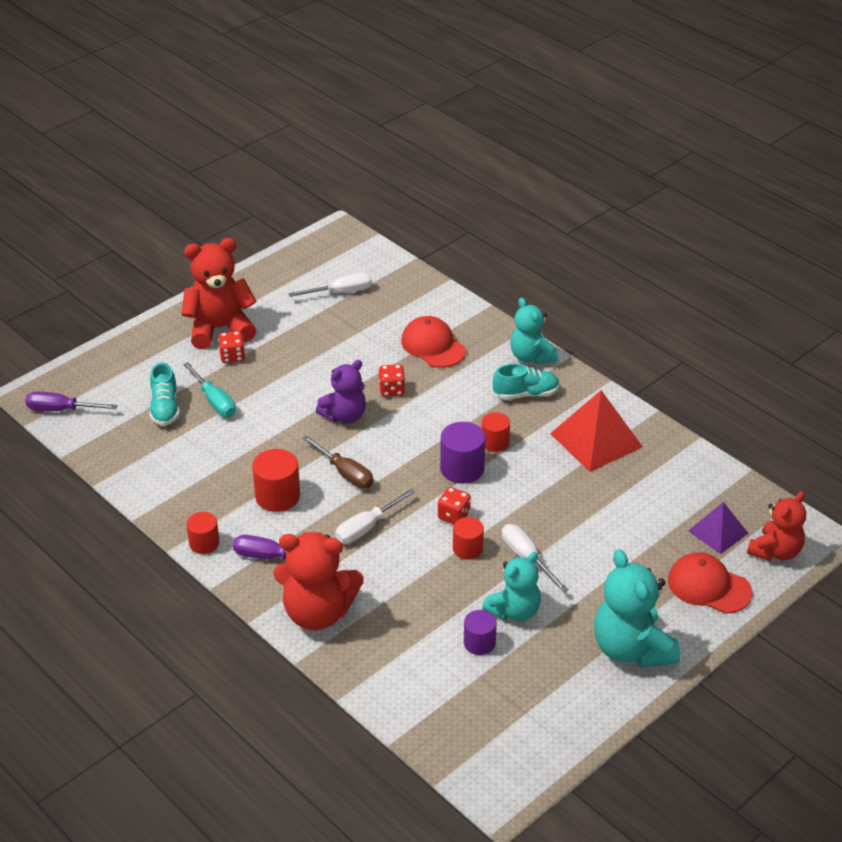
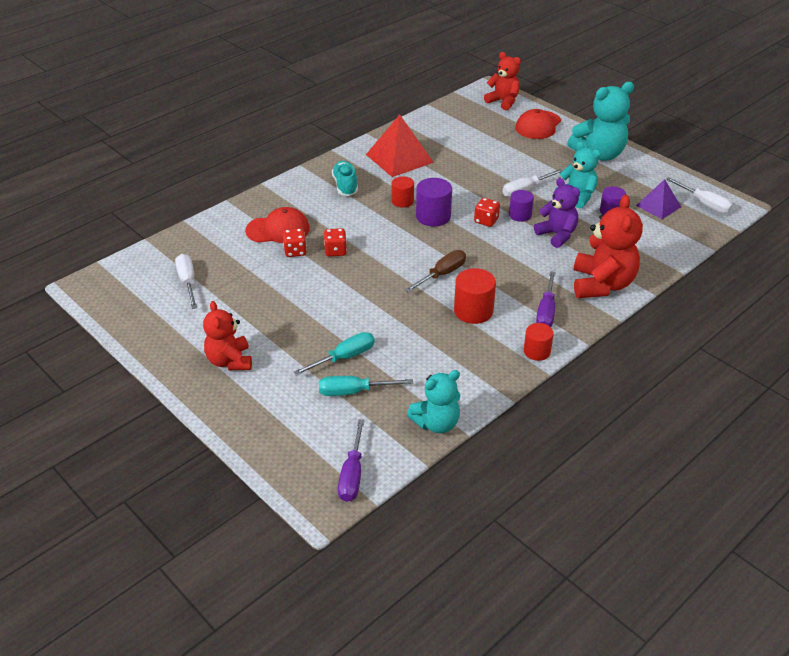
camera: 90 degrees left, 0 degrees up
turquoise shoe [149,362,180,426] -> turquoise screwdriver [319,376,413,396]
red teddy bear [181,238,257,349] -> red teddy bear [203,301,252,370], size x0.66
red dice [218,331,245,363] -> red dice moved to [283,228,307,257]
purple teddy bear [316,360,366,423] -> purple teddy bear moved to [534,178,580,248]
white screwdriver [335,489,415,544] -> white screwdriver moved to [666,177,733,214]
red cap [401,316,466,368] -> red cap turned 150 degrees counterclockwise [245,207,310,243]
red cylinder [453,517,484,560] -> purple cylinder [509,190,534,222]
turquoise teddy bear [510,298,558,364] -> turquoise teddy bear moved to [407,370,460,433]
purple pyramid [688,502,748,554] -> purple pyramid moved to [636,179,681,219]

